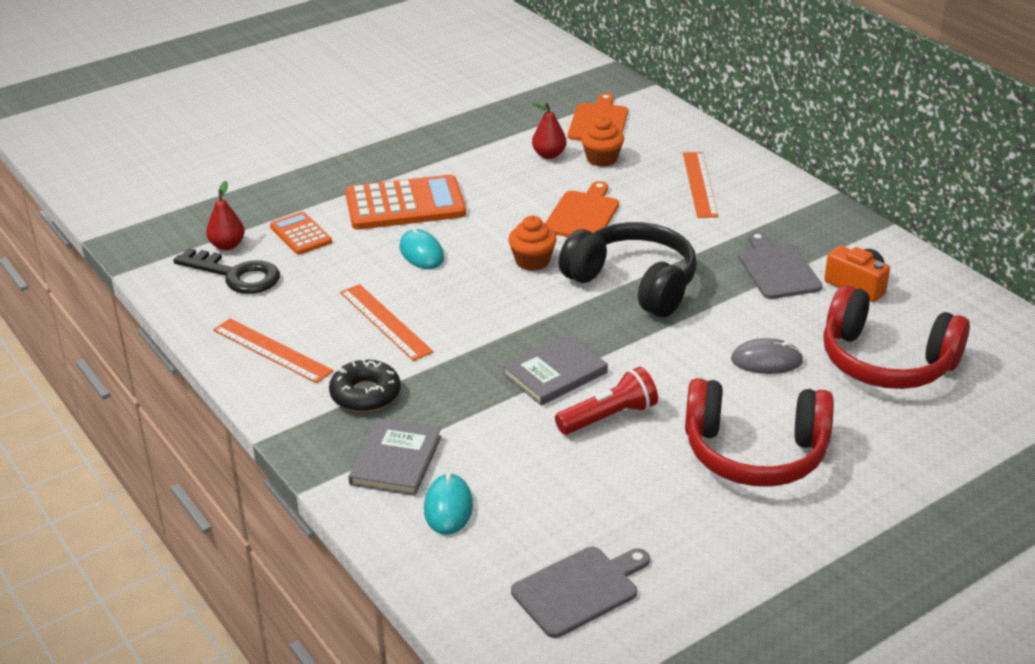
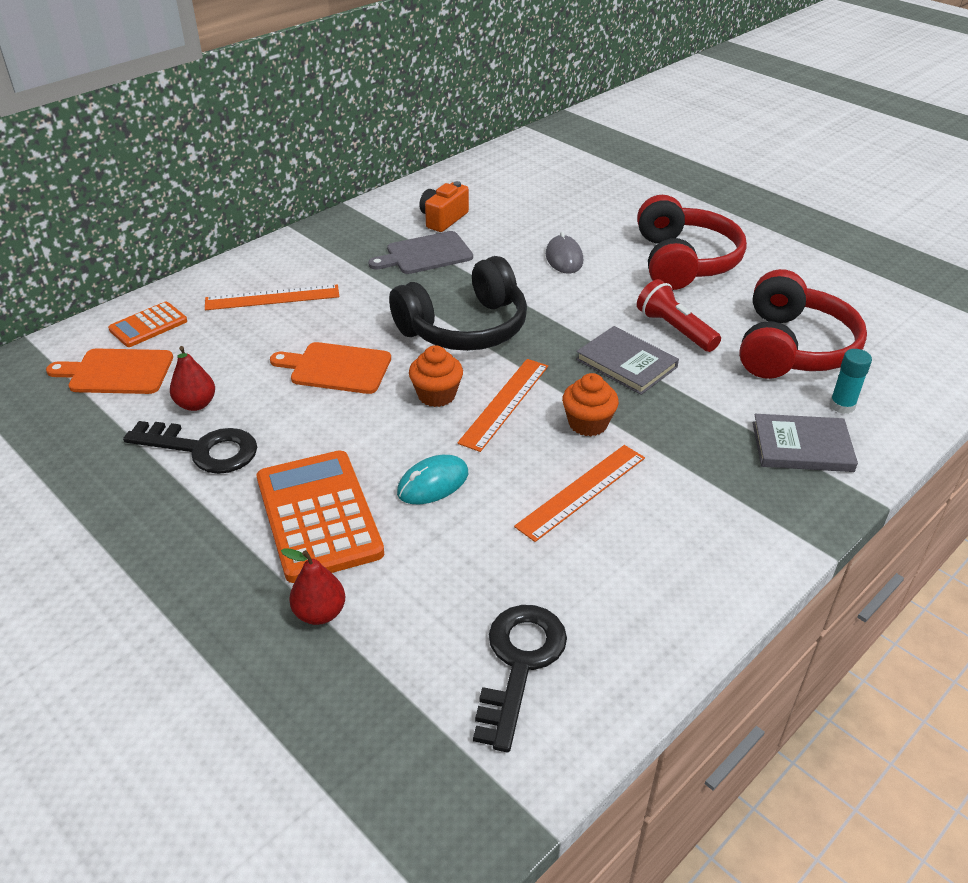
camera: 100 degrees left, 5 degrees up
red pear [206,181,245,250] -> red pear moved to [281,548,345,625]
orange ruler [213,318,334,383] -> orange ruler moved to [457,359,548,452]
orange calculator [270,212,332,255] -> orange calculator moved to [108,302,187,347]
black donut [329,358,401,412] -> none
turquoise mouse [424,472,473,535] -> turquoise glue stick [829,349,872,414]
grey cutting board [511,547,650,638] -> none
black headphones [559,222,697,317] -> black headphones turned 150 degrees counterclockwise [389,256,527,351]
orange cupcake [581,116,624,167] -> orange cupcake moved to [562,373,619,436]
red headphones [823,285,970,389] -> red headphones moved to [739,269,867,379]
none -> black key [123,421,257,474]

